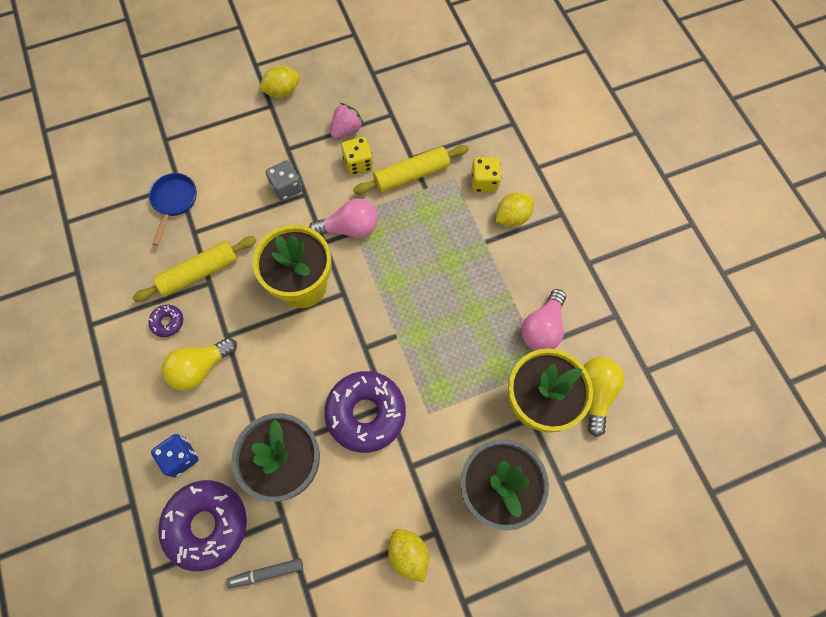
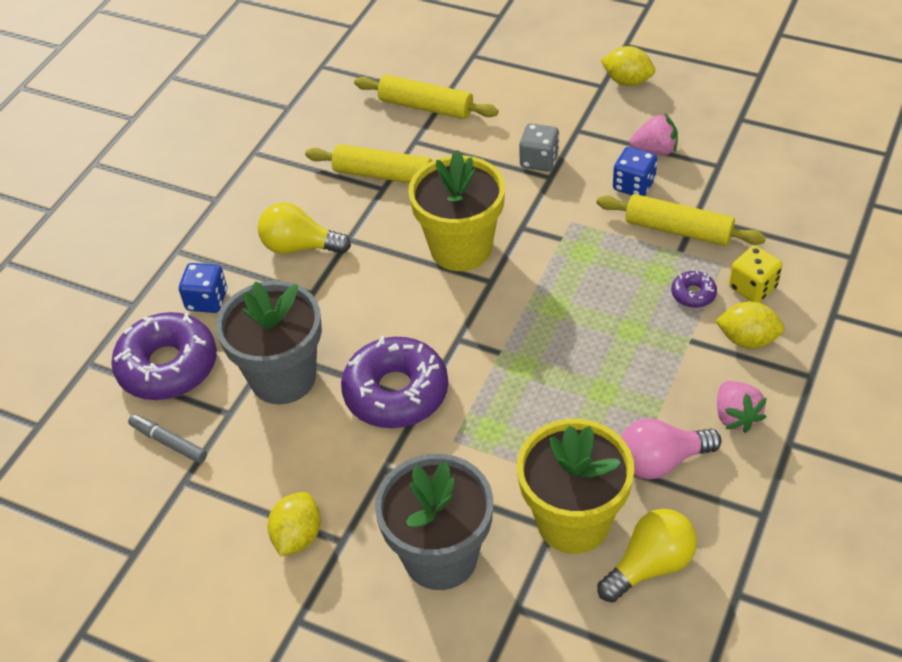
camera: 50 degrees right, 20 degrees down
blue pan [149,173,196,245] -> yellow rolling pin [354,75,498,119]
purple donut [149,305,183,337] -> purple donut moved to [671,271,717,308]
pink light bulb [309,198,378,238] -> none
yellow dice [341,137,373,175] -> blue dice [613,147,657,196]
none -> pink strawberry [717,381,767,433]

